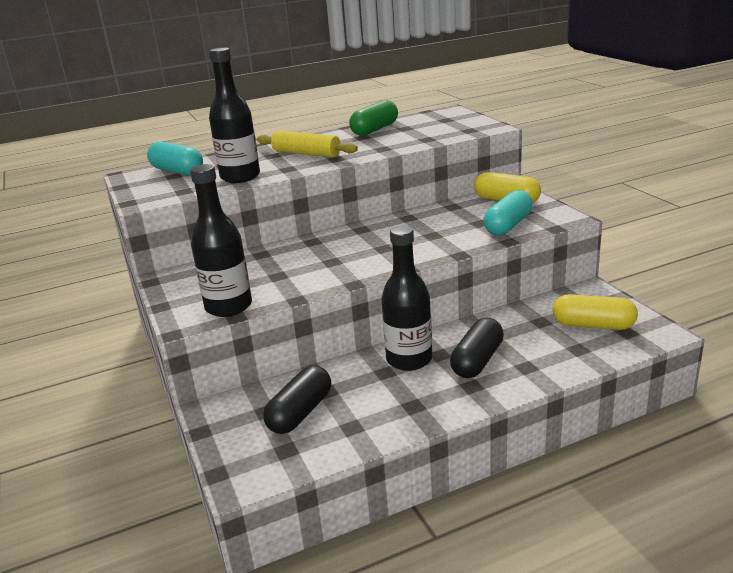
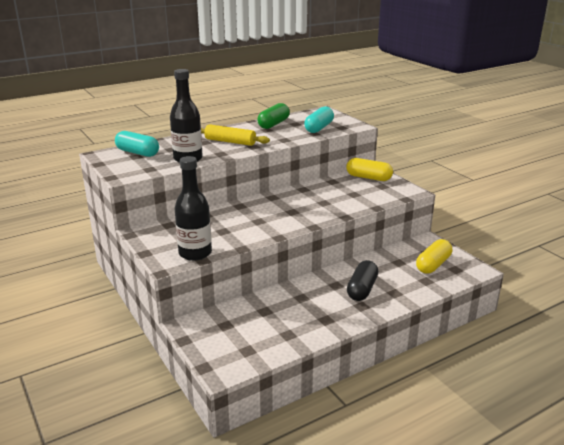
camera: 10 degrees left, 0 degrees up
black capsule [263,365,331,434] -> none
black bottle [381,226,432,371] -> none
turquoise capsule [484,190,532,235] -> turquoise capsule moved to [304,107,334,133]
yellow capsule [553,294,638,330] -> yellow capsule turned 60 degrees counterclockwise [416,239,452,274]

